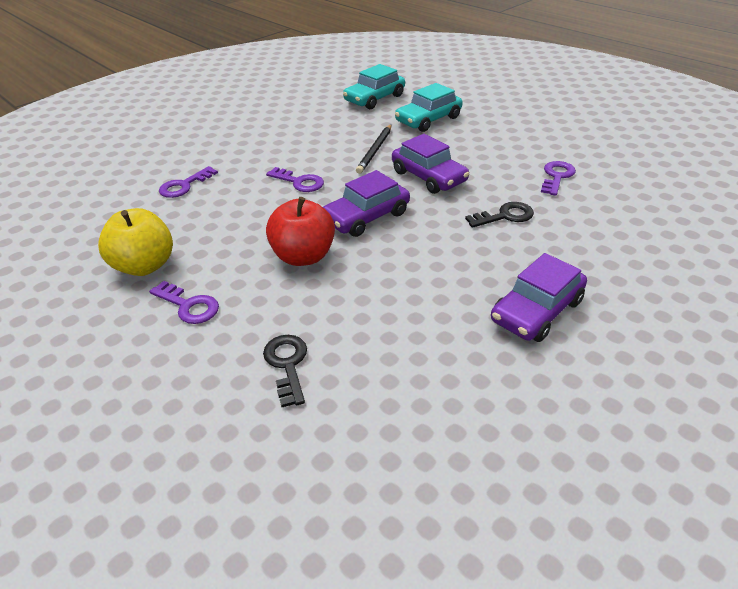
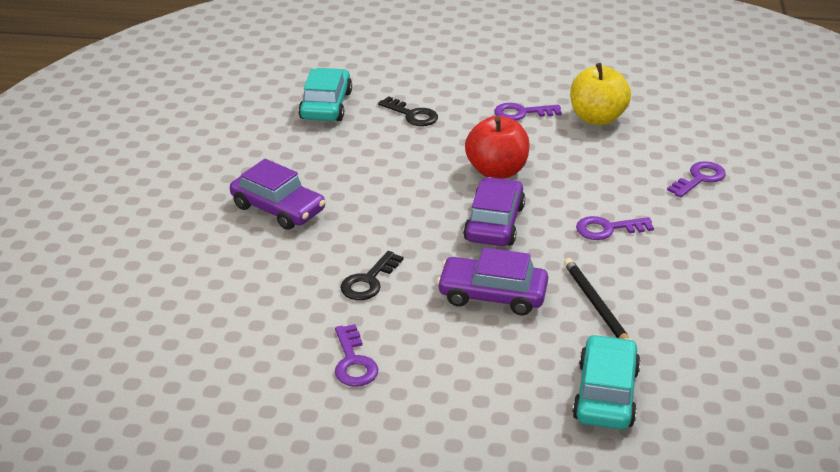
camera: 140 degrees right, 5 degrees down
purple key [159,166,218,198] -> purple key turned 45 degrees clockwise [667,161,726,198]
turquoise car [343,64,405,109] -> turquoise car moved to [298,68,352,121]
purple car [491,253,587,342] -> purple car turned 120 degrees clockwise [230,159,325,230]

